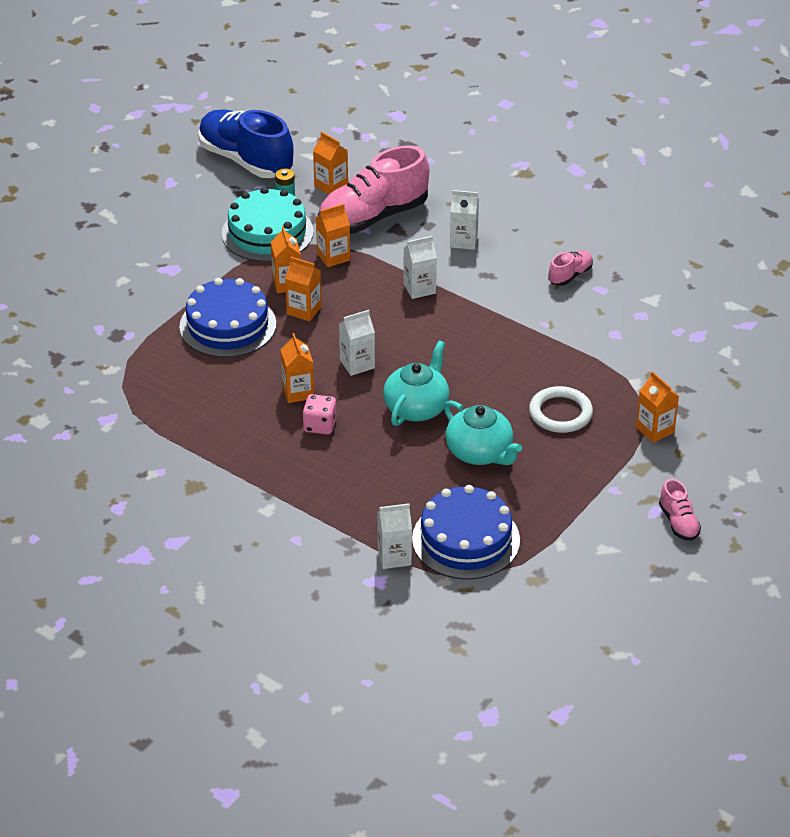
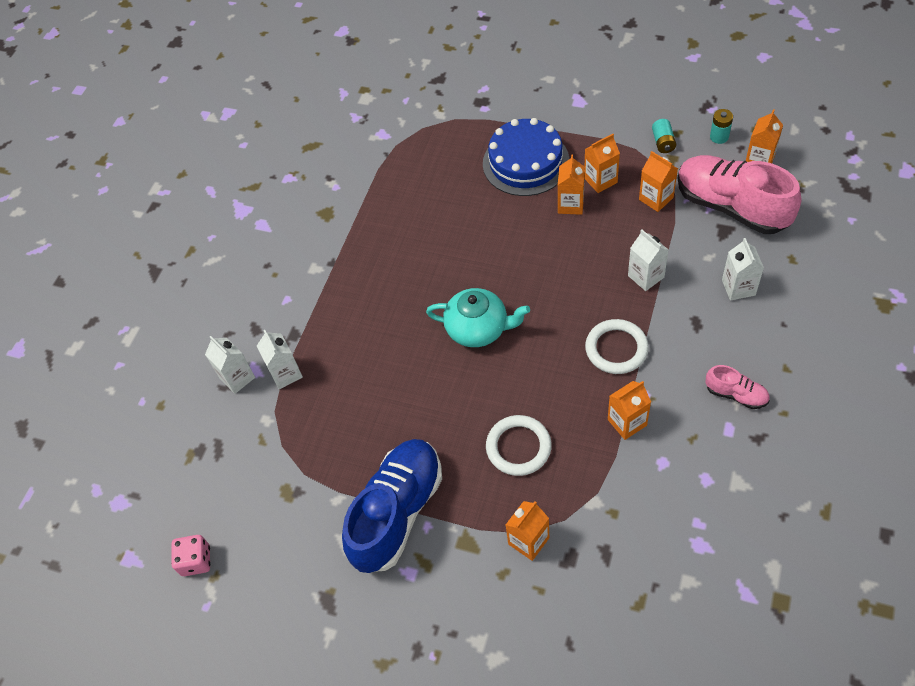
camera: 80 degrees right, 15 degrees up
blue shoe [198,109,293,178] -> blue shoe moved to [342,439,442,573]
turquoise cake [221,187,314,262] -> turquoise battery [652,119,676,153]
orange carton [280,333,314,403] -> orange carton moved to [608,381,651,440]
pink dice [303,394,336,435] -> pink dice moved to [171,535,210,576]
white carton [339,310,375,376] -> white carton moved to [205,336,255,394]
blue cake [412,485,520,580] -> none
turquoise teapot [444,400,522,465] -> none
pink shoe [659,479,701,541] -> none
none -> white ring [585,319,649,374]

